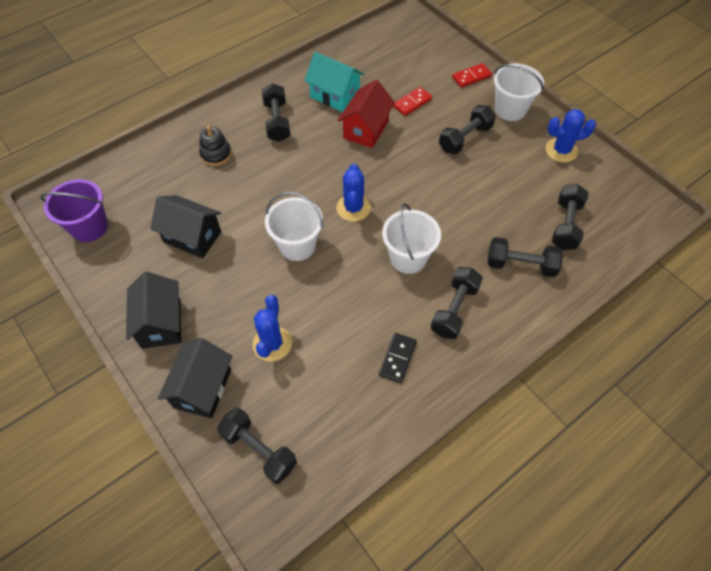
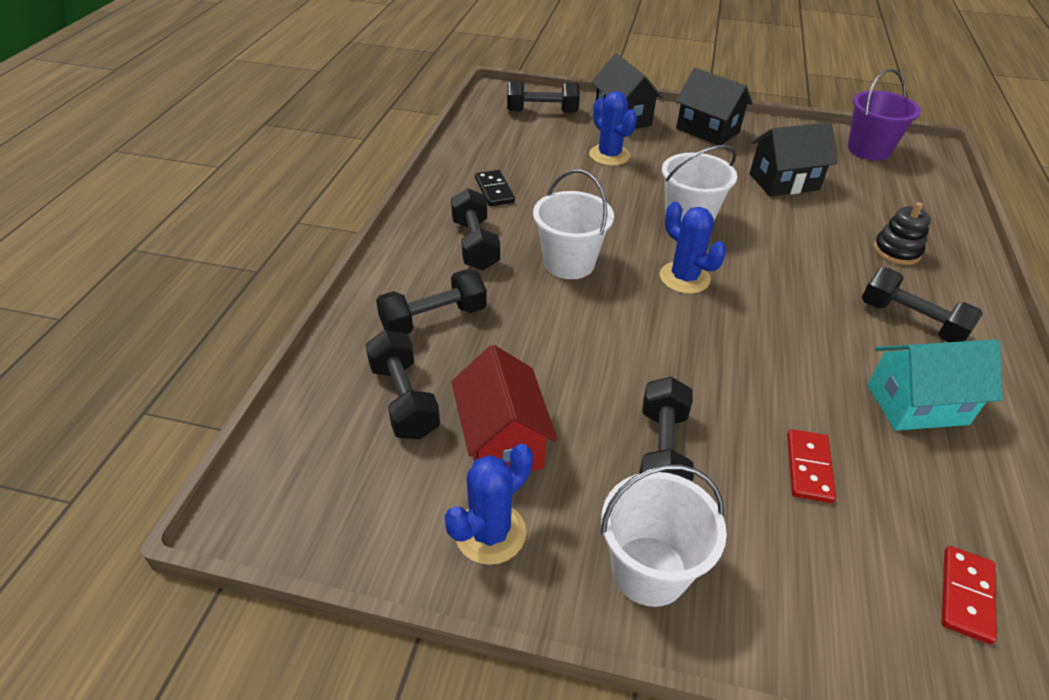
camera: 140 degrees right, 15 degrees down
red house [338,80,395,148] -> red house moved to [451,345,557,471]
red domino [452,63,492,88] -> red domino moved to [941,546,997,645]

